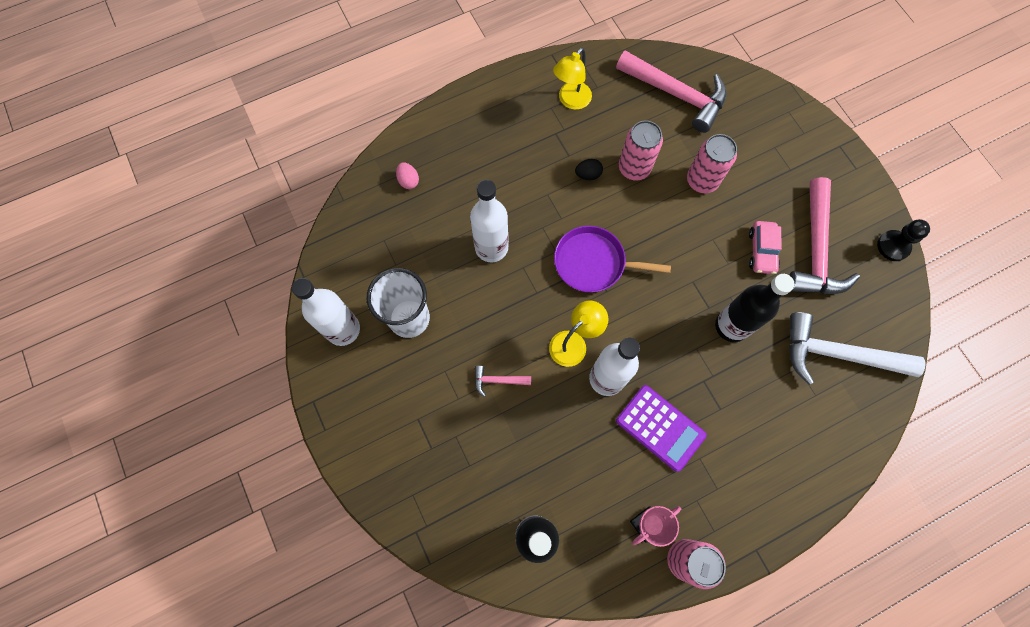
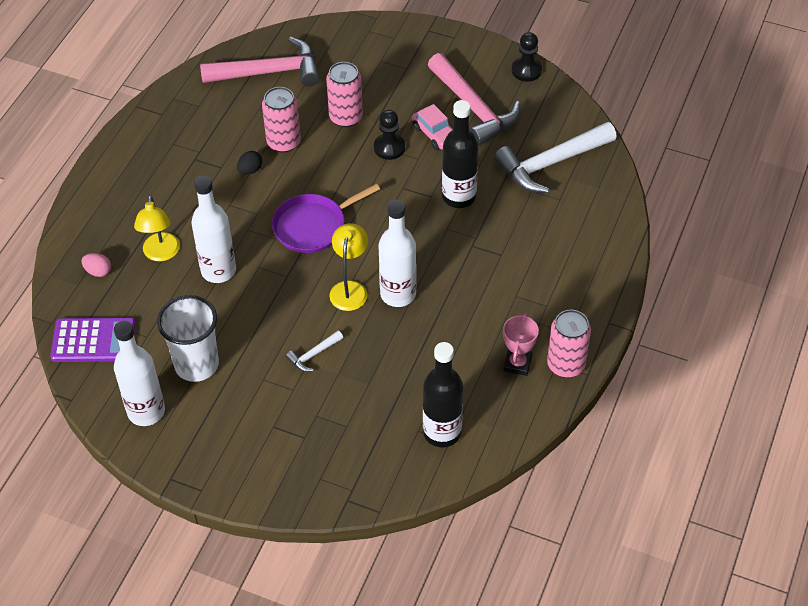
camera: 40 degrees left, 20 degrees down
pink hammer [475,366,531,397] -> white hammer [286,331,343,372]
yellow lamp [553,48,592,110] -> yellow lamp moved to [134,195,180,261]
purple calculator [616,385,707,472] -> purple calculator moved to [50,318,136,362]
none -> black pawn [374,110,405,160]

